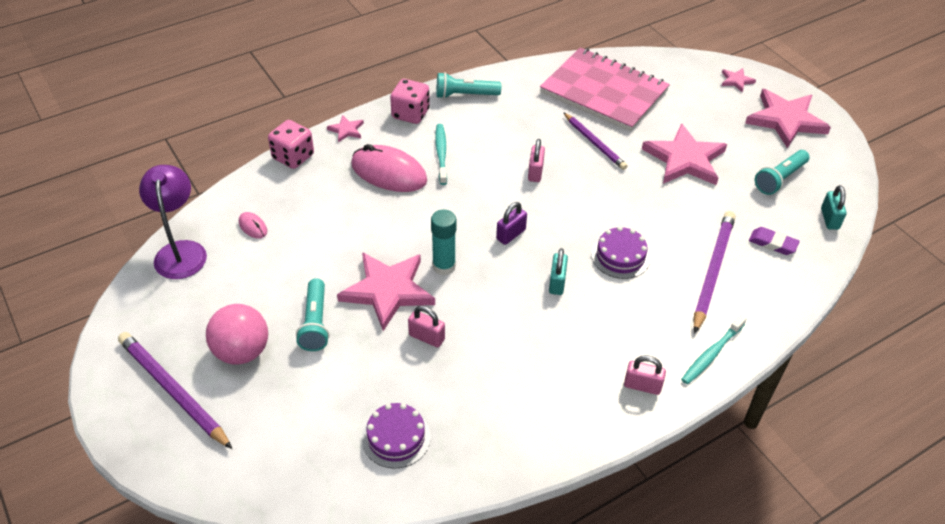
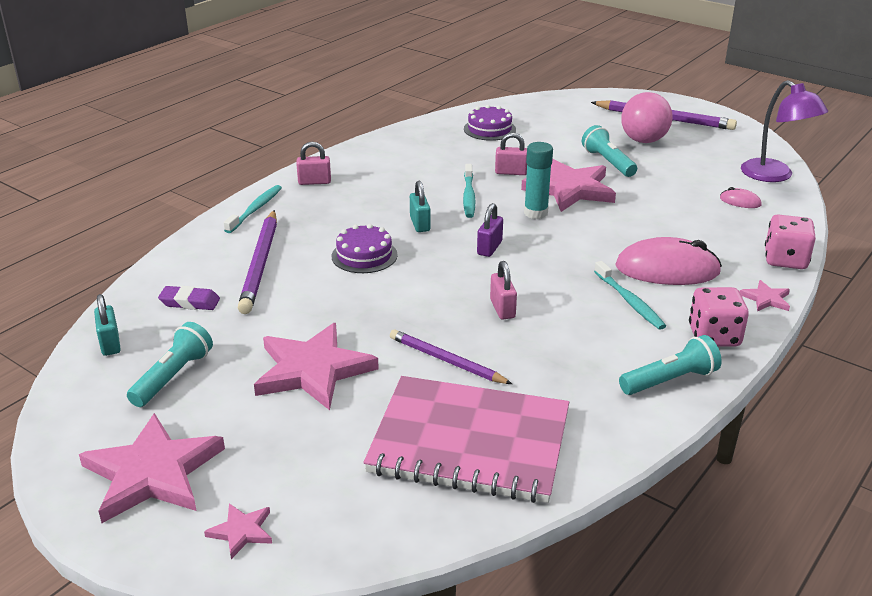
camera: 160 degrees right, 15 degrees down
none -> turquoise toothbrush [463,164,475,218]

